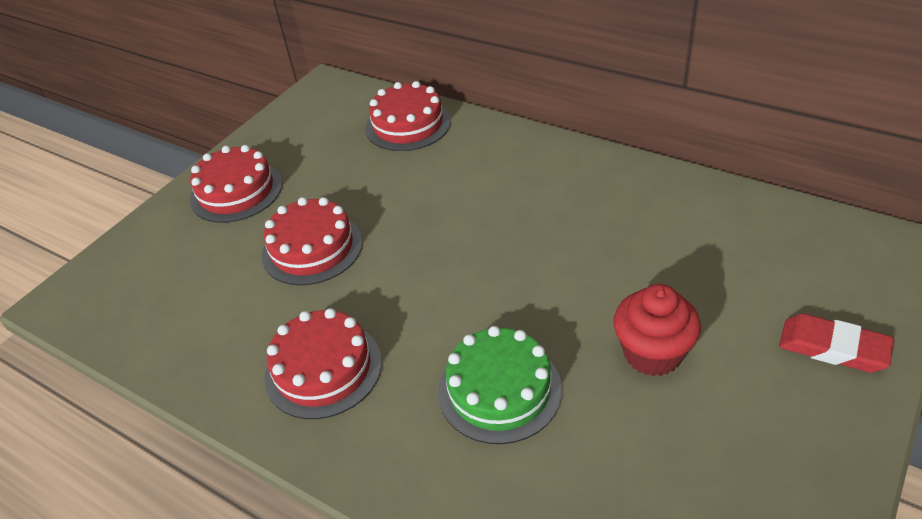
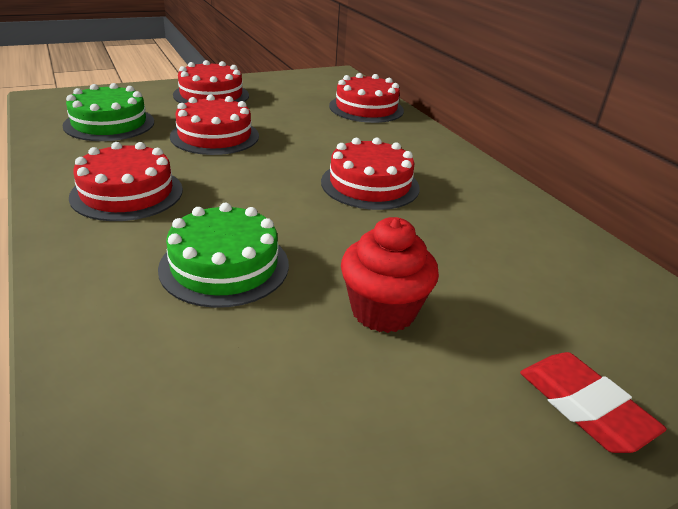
camera: 25 degrees right, 10 degrees down
none -> green cake [62,83,154,141]
none -> red cake [321,138,420,210]

